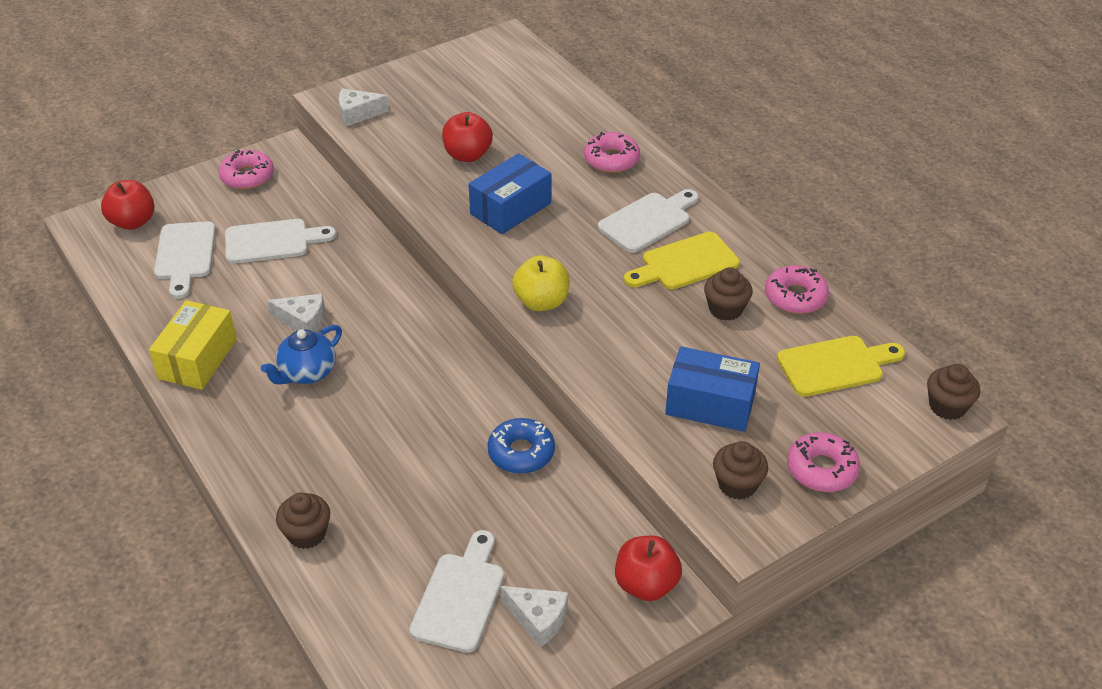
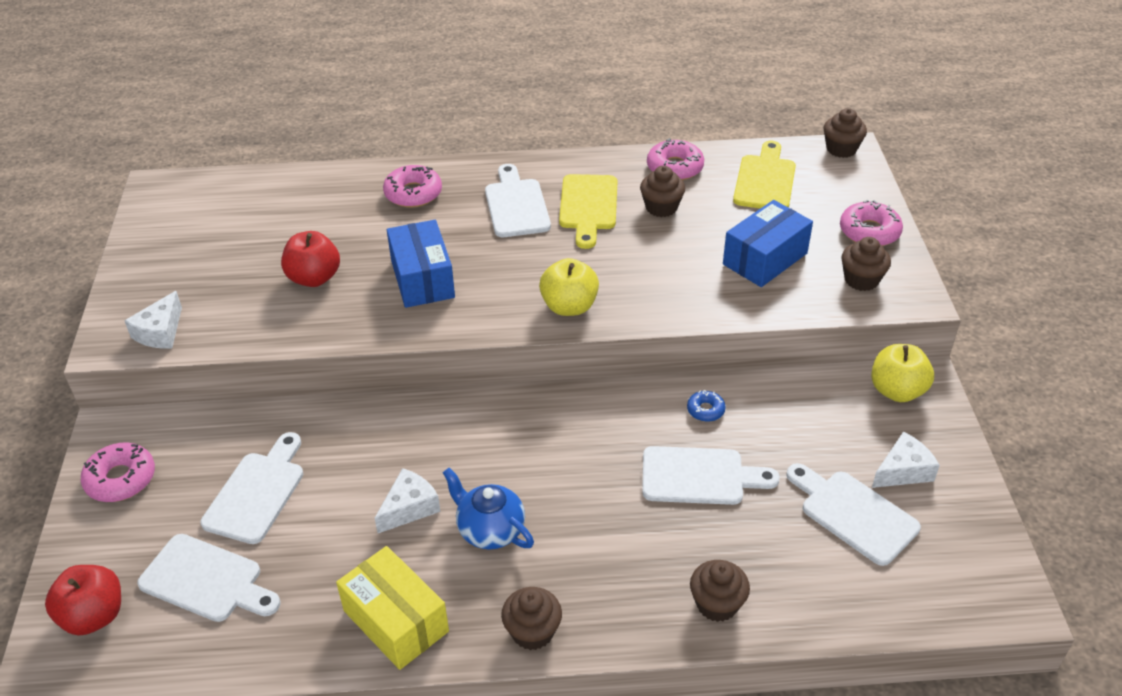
camera: 60 degrees left, 0 degrees up
blue teapot [261,325,342,385] -> blue teapot turned 150 degrees clockwise [443,468,534,549]
blue donut [488,418,555,474] -> blue donut [687,390,726,422], size x0.57
red apple [615,536,682,601] -> yellow apple [871,344,934,402]
none -> brown cupcake [501,587,562,650]
none -> white cutting board [642,446,780,505]

